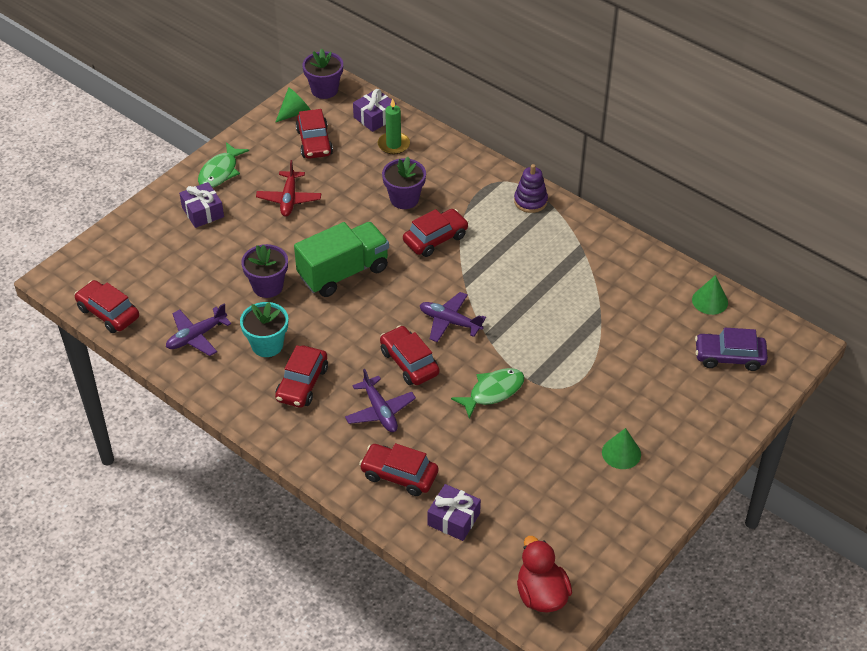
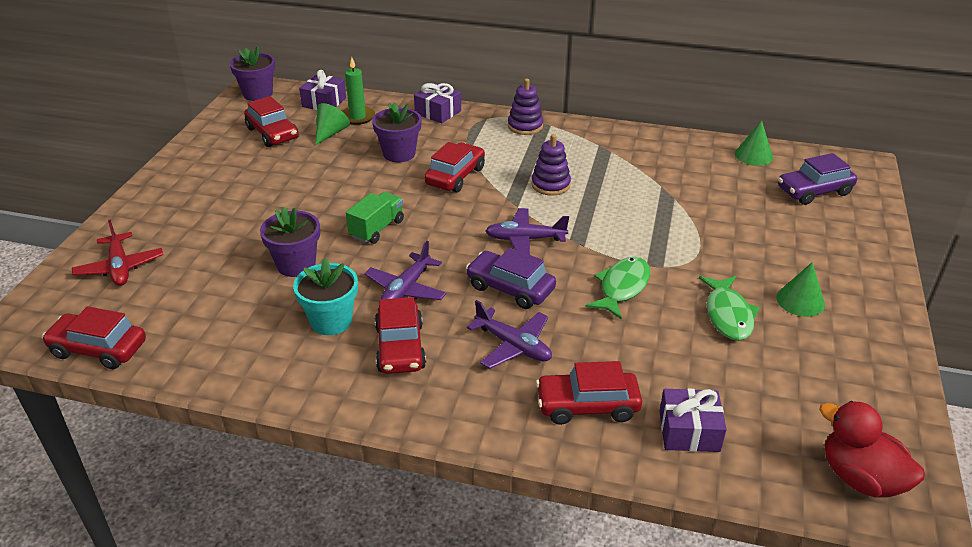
camera: 25 degrees left, 10 degrees down
purple plane [166,304,232,356] -> purple plane moved to [364,241,446,300]
purple gift [179,182,224,228] -> purple gift moved to [414,83,461,123]
green fish [198,142,249,188] -> green fish moved to [699,276,760,341]
red plane [256,160,321,216] -> red plane moved to [72,220,163,286]
green cone [275,87,311,123] -> green cone moved to [315,103,350,146]
green truck [294,222,389,297] -> green truck [346,192,404,244], size x0.57
red car [380,325,439,385] -> purple car [466,248,556,309]
none -> purple stacking toy [531,134,571,196]

